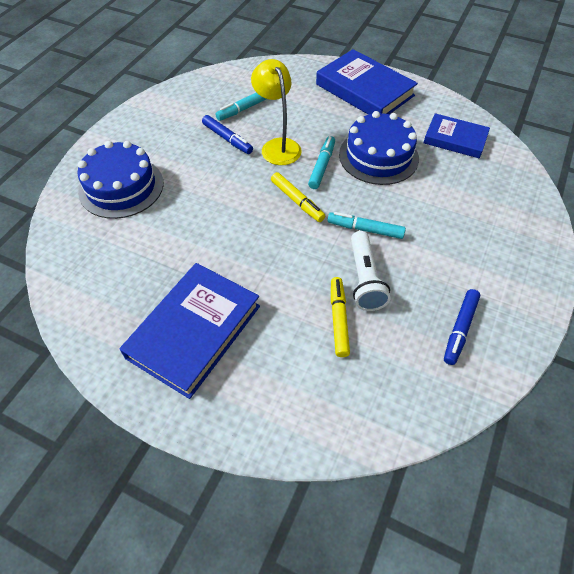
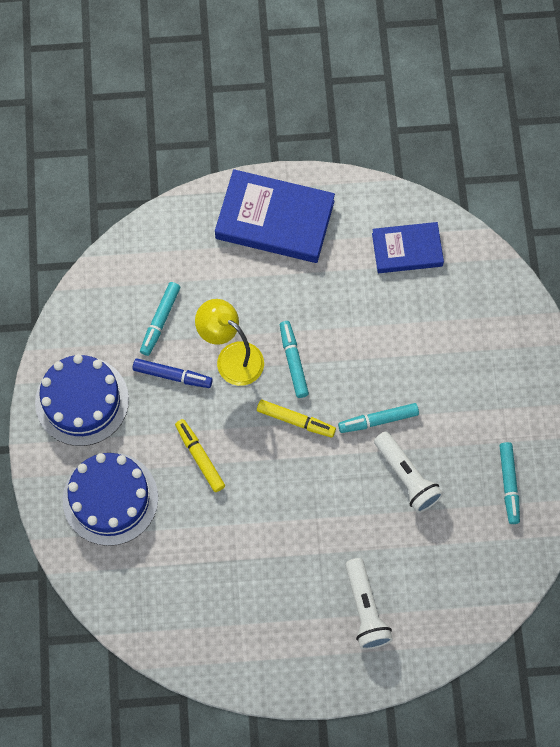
camera: 30 degrees left, 15 degrees up
blue book [120,263,260,399] -> none
yellow marker [331,277,350,357] -> yellow marker moved to [175,419,225,492]
blue cake [339,111,419,185] -> blue cake moved to [35,354,129,446]
blue marker [444,289,480,365] -> turquoise marker [499,442,520,524]
none -> white flashlight [345,558,393,650]

